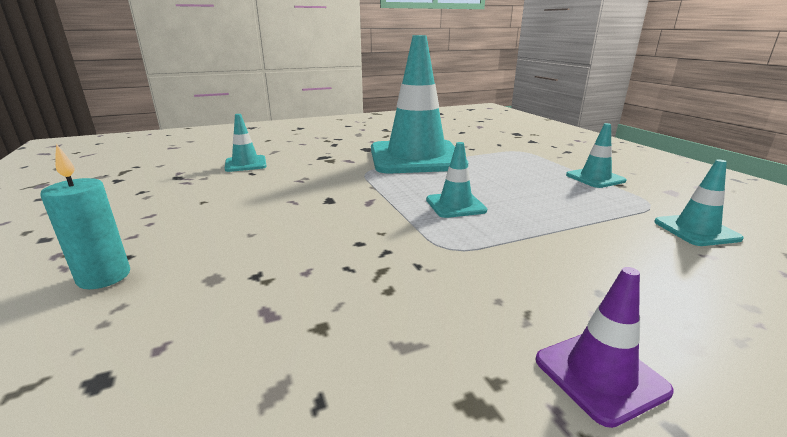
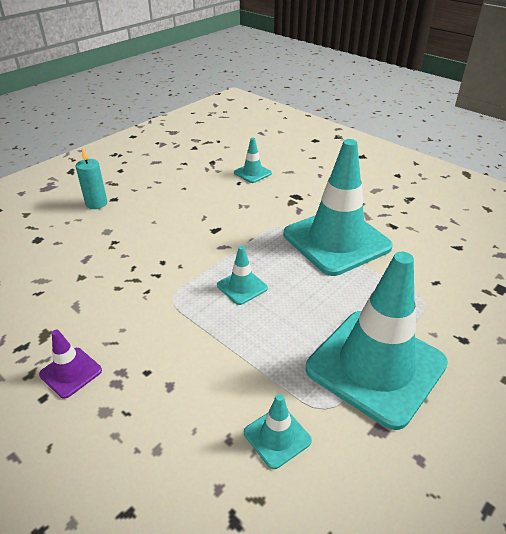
camera: 65 degrees right, 15 degrees up
turquoise traffic cone [566,123,627,188] -> turquoise traffic cone [306,252,448,430], size x2.37

